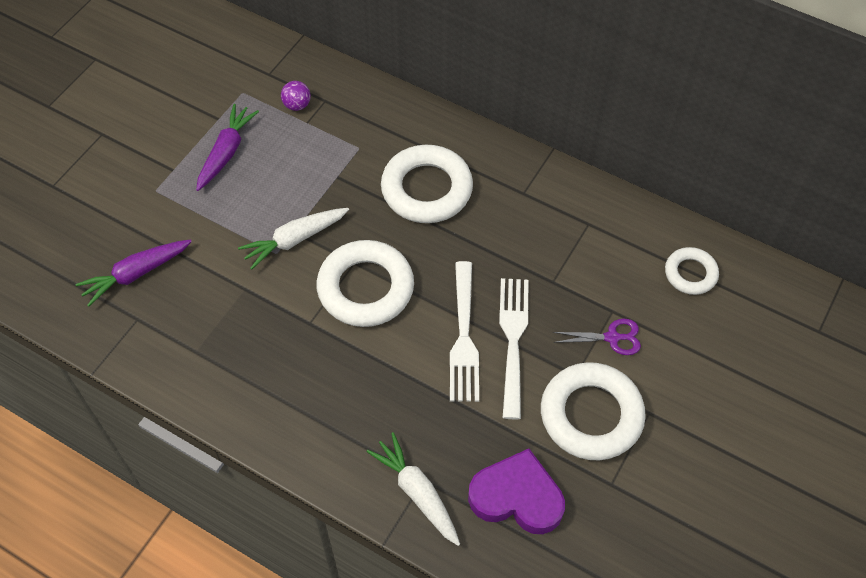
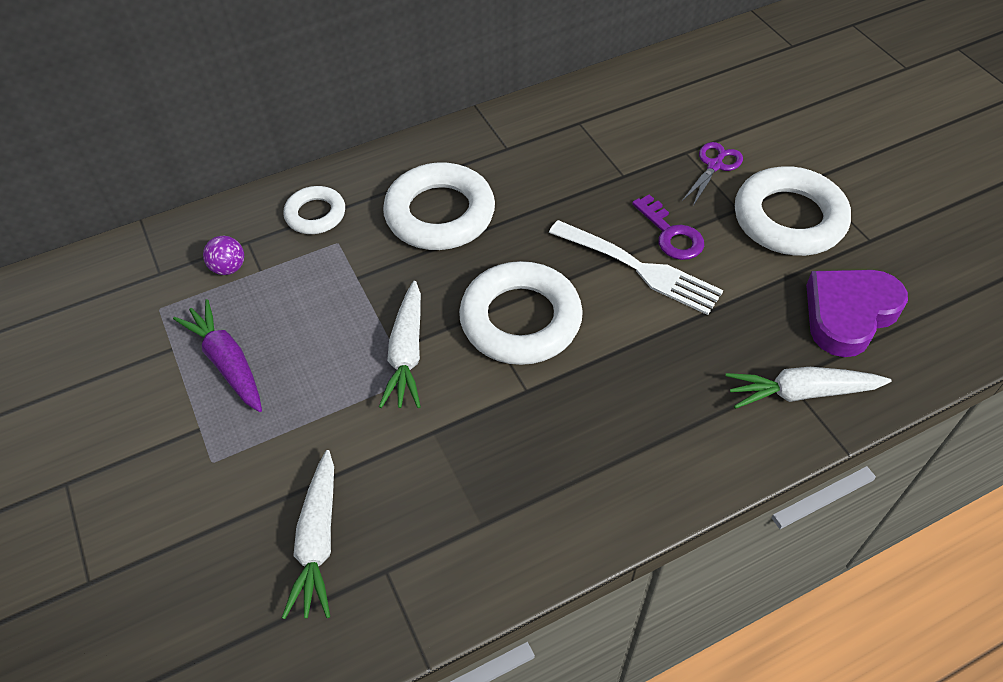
camera: 55 degrees left, 5 degrees down
purple carrot [75,239,192,307] -> white carrot [282,450,334,619]
white fork [499,278,529,419] -> purple key [632,194,704,260]
white ring [665,247,719,295] -> white ring moved to [284,186,345,234]

